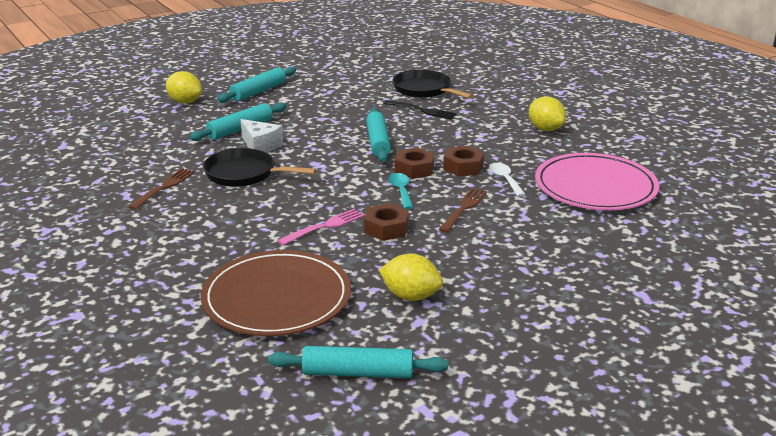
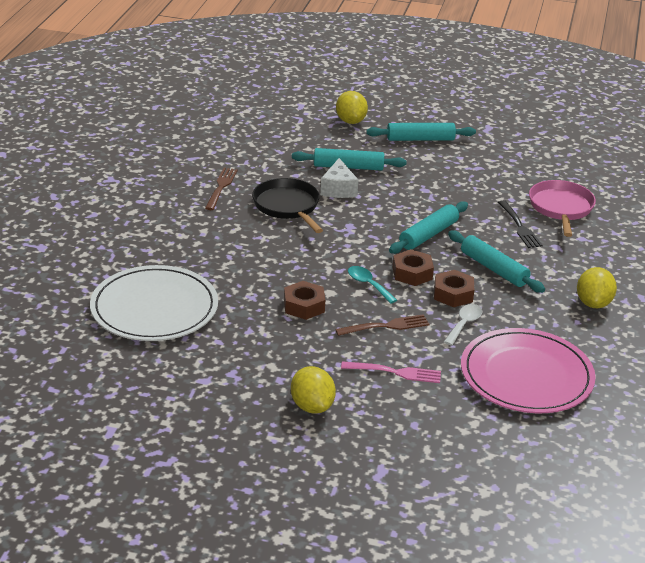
camera: 45 degrees right, 5 degrees up
brown fork [129,168,195,210] -> brown fork turned 60 degrees counterclockwise [205,168,238,210]
brown plate [201,250,351,336] -> white plate [90,265,218,341]
turquoise rolling pin [268,346,448,378] -> turquoise rolling pin moved to [448,230,545,293]
pink fork [277,209,365,245] -> pink fork moved to [341,361,441,383]
yellow lemon [379,253,443,301] -> yellow lemon moved to [291,366,336,414]
turquoise spoon [388,173,414,209] -> turquoise spoon turned 75 degrees counterclockwise [348,266,397,304]
black pan [392,70,473,98] -> pink pan [529,180,596,237]

